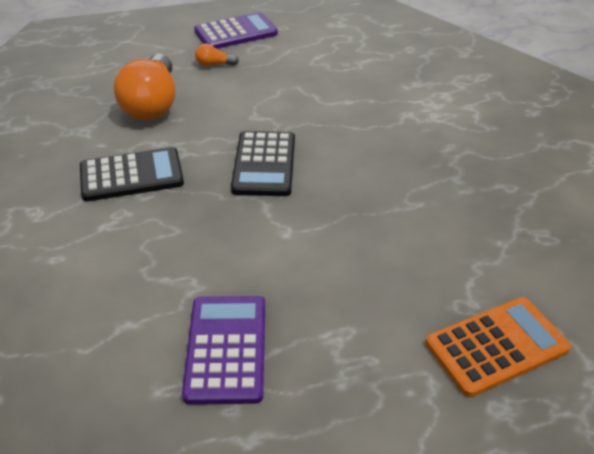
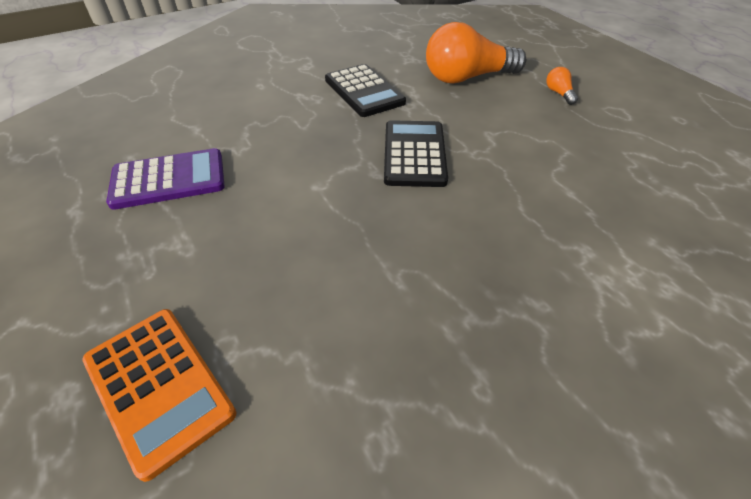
camera: 75 degrees right, 5 degrees up
purple calculator [194,12,278,49] -> none
black calculator [231,131,295,196] -> black calculator turned 105 degrees clockwise [384,120,448,187]

